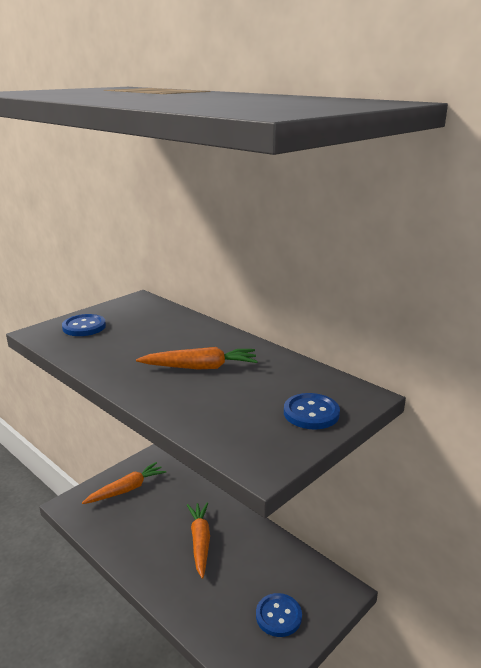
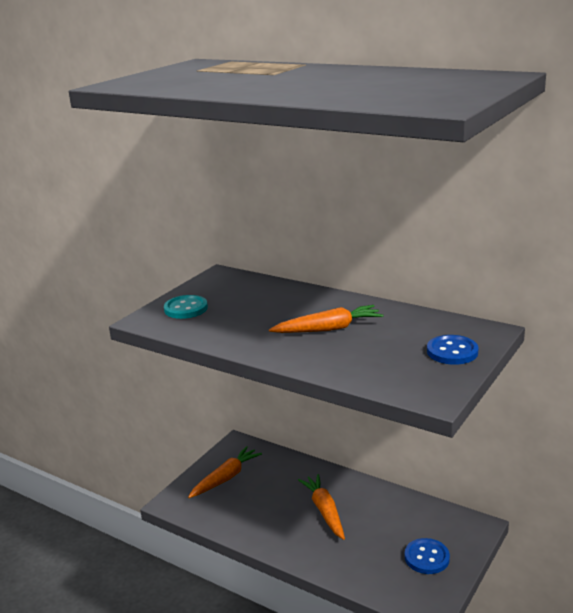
camera: 10 degrees left, 0 degrees up
blue button [62,314,106,336] -> turquoise button [164,295,208,319]

